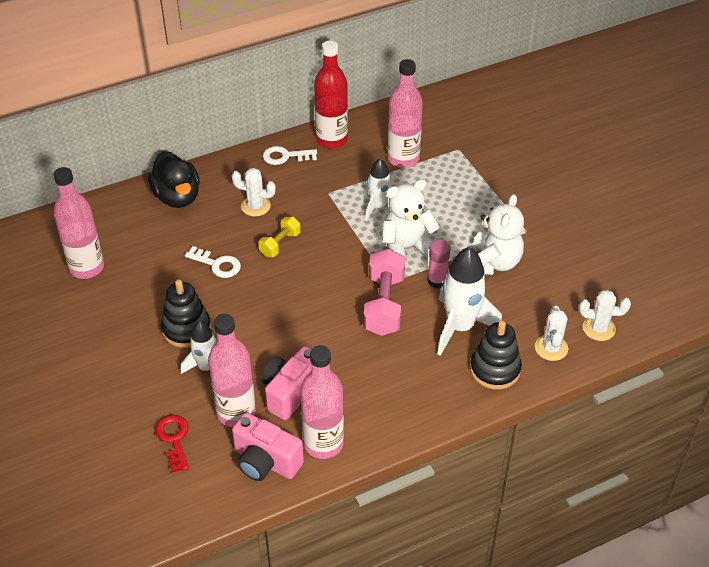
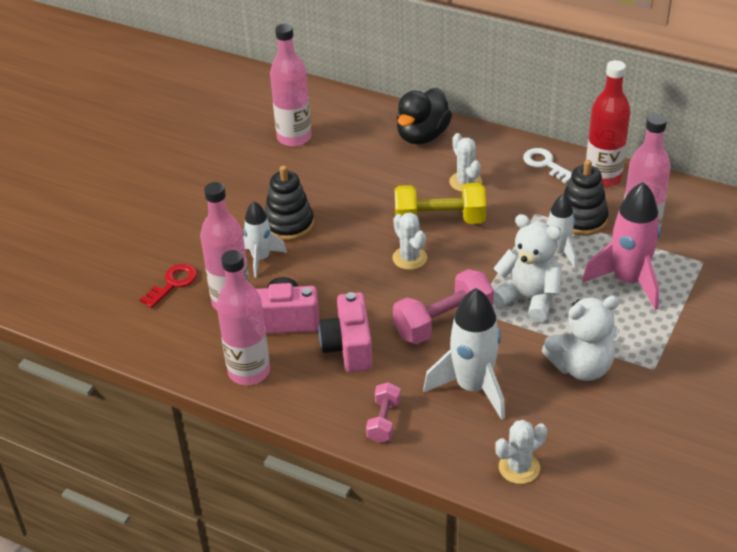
camera: 55 degrees right, 5 degrees down
white key [185,246,241,278] -> none
pink camera [232,413,304,481] -> pink camera moved to [319,292,373,373]
yellow dumbbell [258,217,301,257] -> yellow dumbbell [395,183,486,224], size x1.76
pink glue stick [428,239,450,288] -> none
black stacking toy [470,321,522,390] -> black stacking toy moved to [564,160,609,236]
white cactus [579,290,631,341] -> white cactus moved to [392,212,427,270]
none -> pink dumbbell [366,382,401,443]
none -> pink rocket [582,182,661,310]

